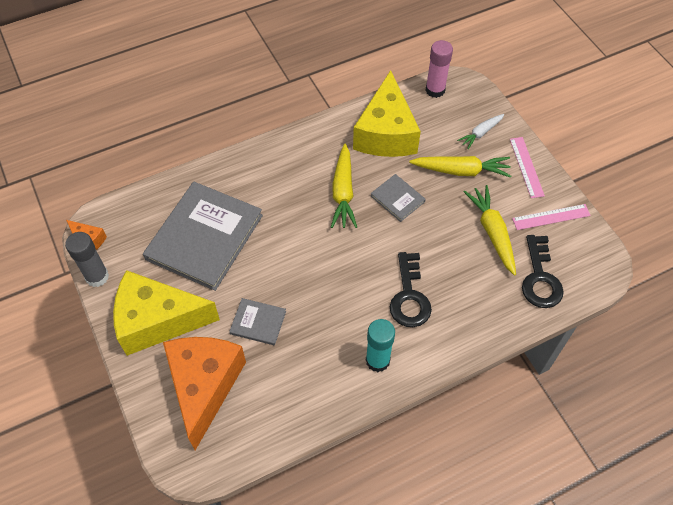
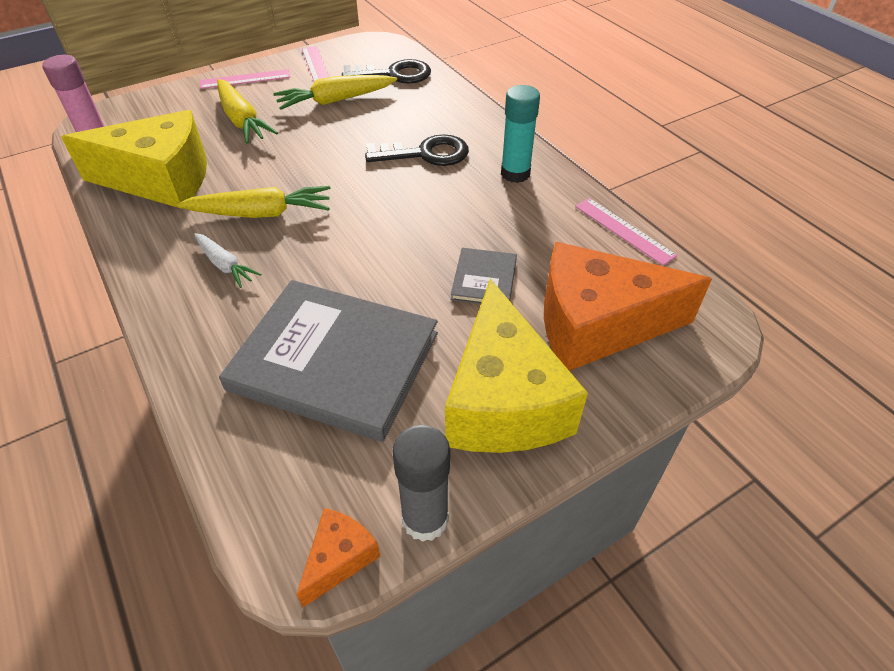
camera: 95 degrees left, 10 degrees down
grey book [371,174,426,222] -> none
yellow carrot [409,156,511,178] -> yellow carrot turned 150 degrees clockwise [217,79,278,144]
white carrot [457,114,504,149] -> white carrot moved to [194,233,261,288]
none -> pink ruler [575,198,677,266]

